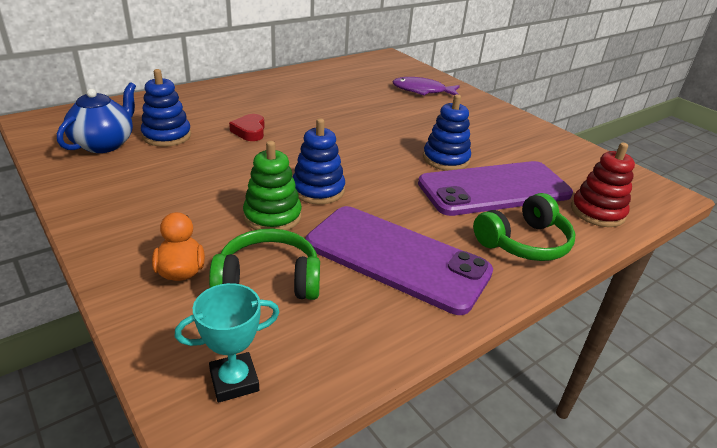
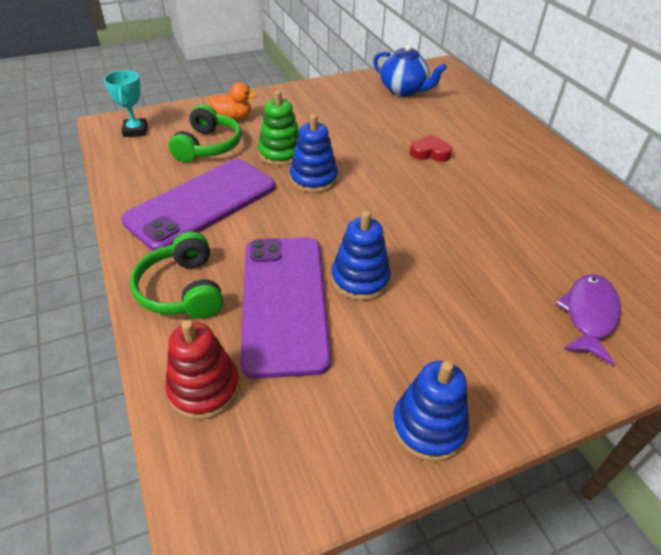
camera: 105 degrees right, 10 degrees up
blue stacking toy [141,69,191,147] -> blue stacking toy moved to [392,361,469,462]

